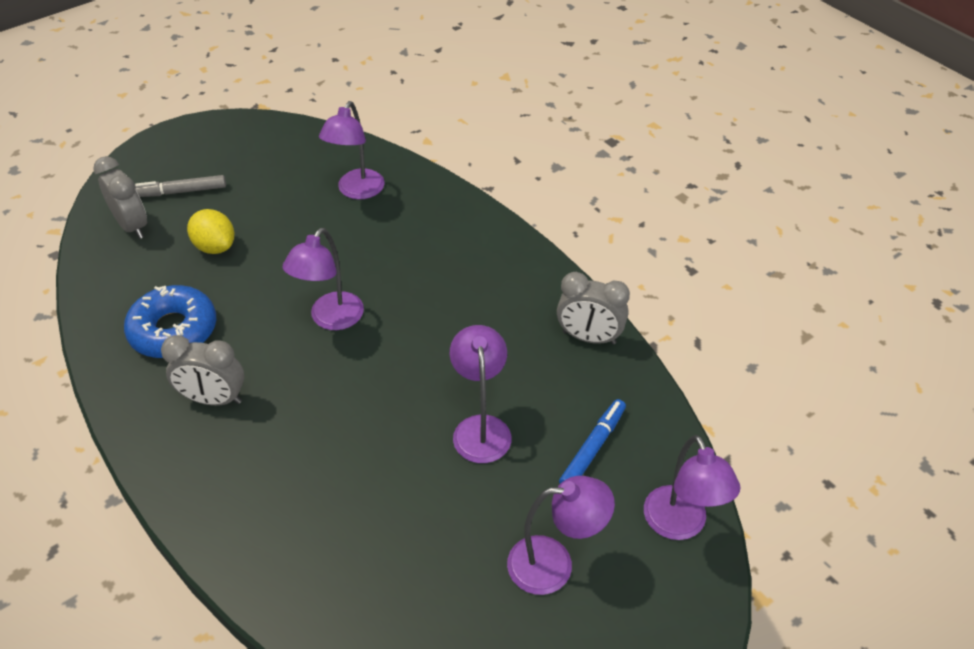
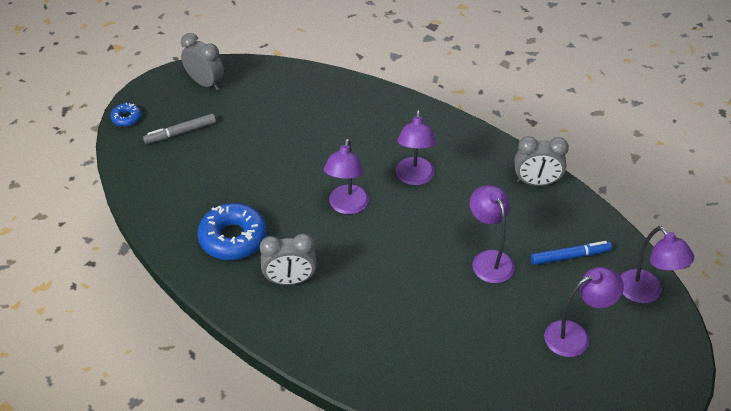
camera: 15 degrees left, 0 degrees up
grey clock [93,156,147,239] -> grey clock moved to [181,33,224,91]
yellow lemon [187,209,234,254] -> none
purple lamp [319,101,384,200] -> purple lamp moved to [396,110,436,185]
blue marker [559,399,626,484] -> blue marker turned 60 degrees clockwise [531,241,612,265]
none -> blue donut [110,103,142,127]

